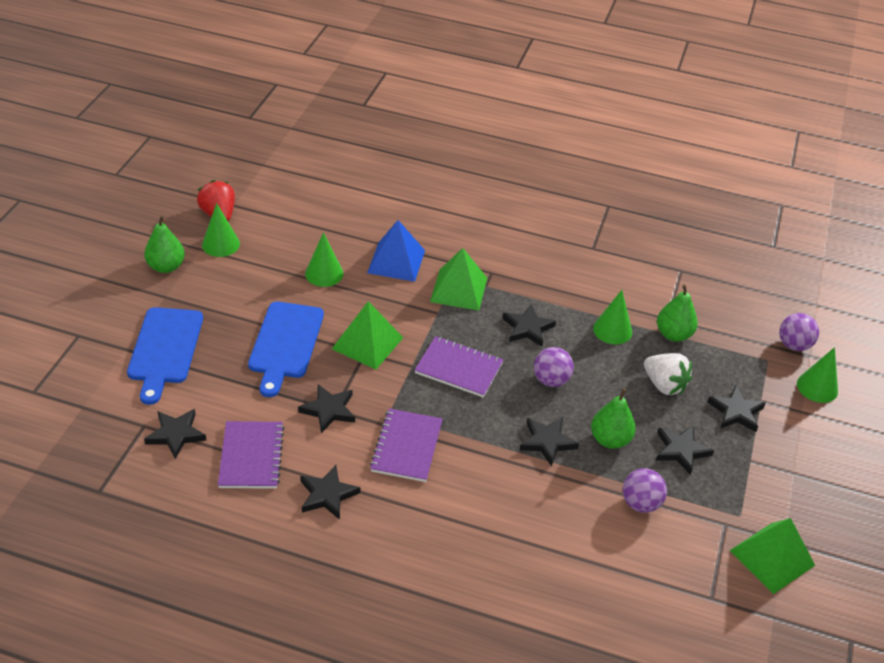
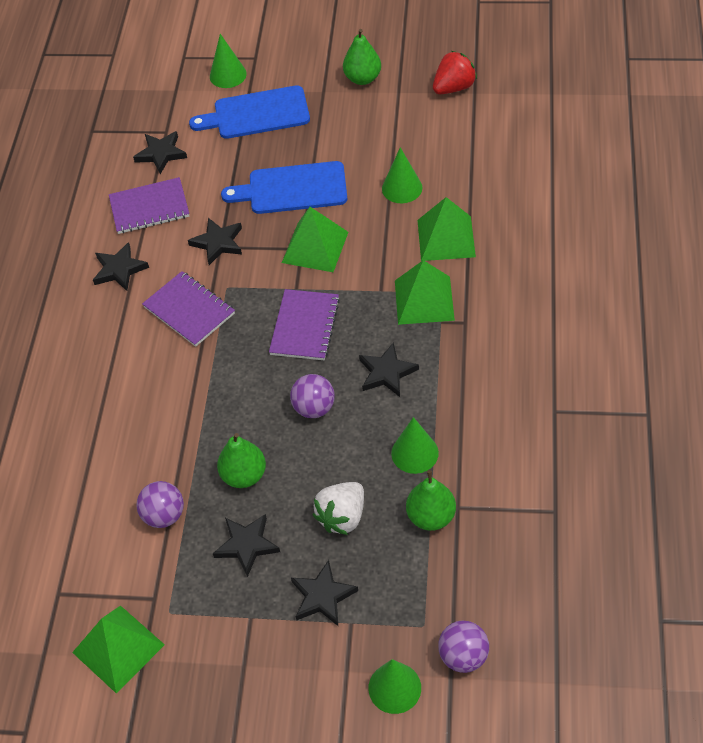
camera: 85 degrees right, 10 degrees up
green cone [202,203,240,257] -> green cone moved to [210,34,247,88]
blue pyramid [367,220,425,282] -> green pyramid [418,197,476,261]
purple notebook [370,408,443,482] -> purple notebook turned 45 degrees clockwise [142,271,235,347]
black star [520,418,579,467] -> none

